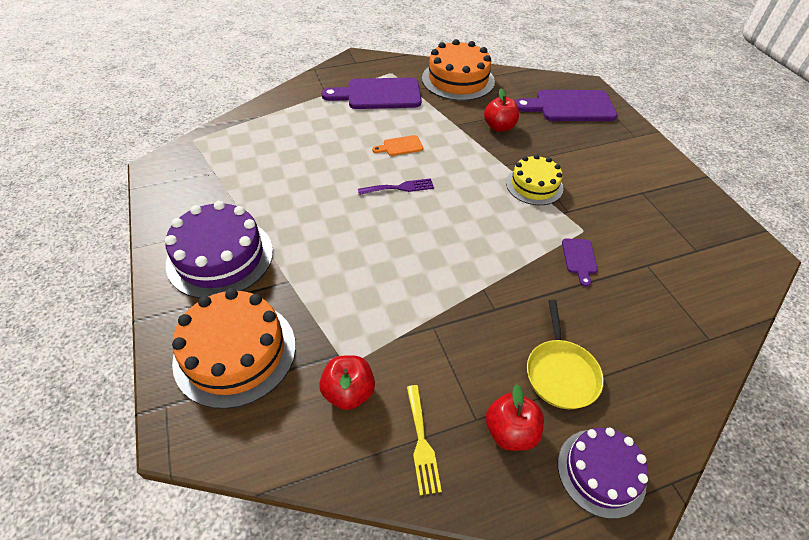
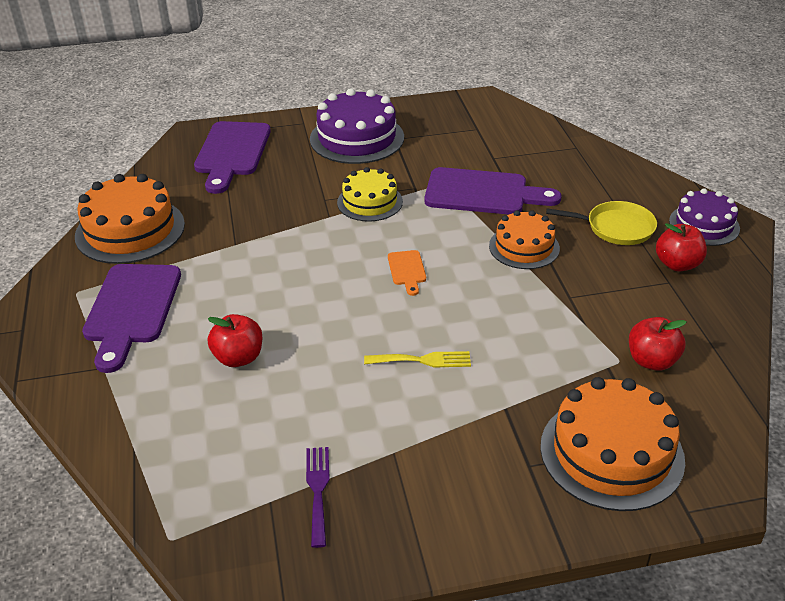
camera: 80 degrees left, 10 degrees down
purple cake [165,201,273,298] -> purple cake moved to [310,88,404,164]
purple fork [358,178,434,195] -> purple fork moved to [306,447,330,548]
orange cutting board [372,135,423,156] -> orange cutting board moved to [388,250,426,296]
yellow fork [407,385,442,495] -> yellow fork moved to [364,351,471,367]
red apple [484,88,519,132] -> red apple moved to [208,314,262,367]
purple cutting board [562,238,598,287] -> purple cutting board [425,167,562,215], size x2.18
none -> orange cake [489,210,560,269]

